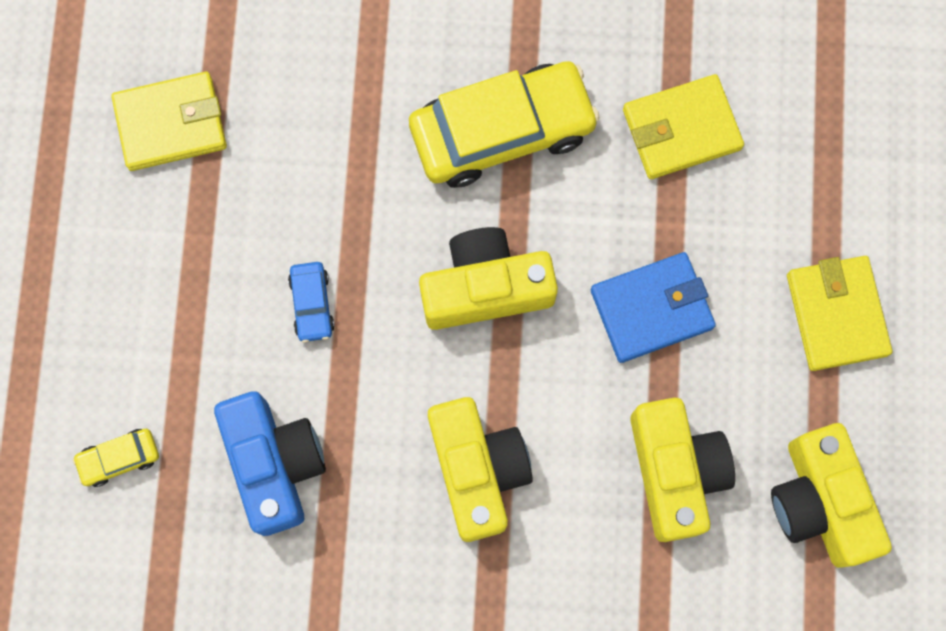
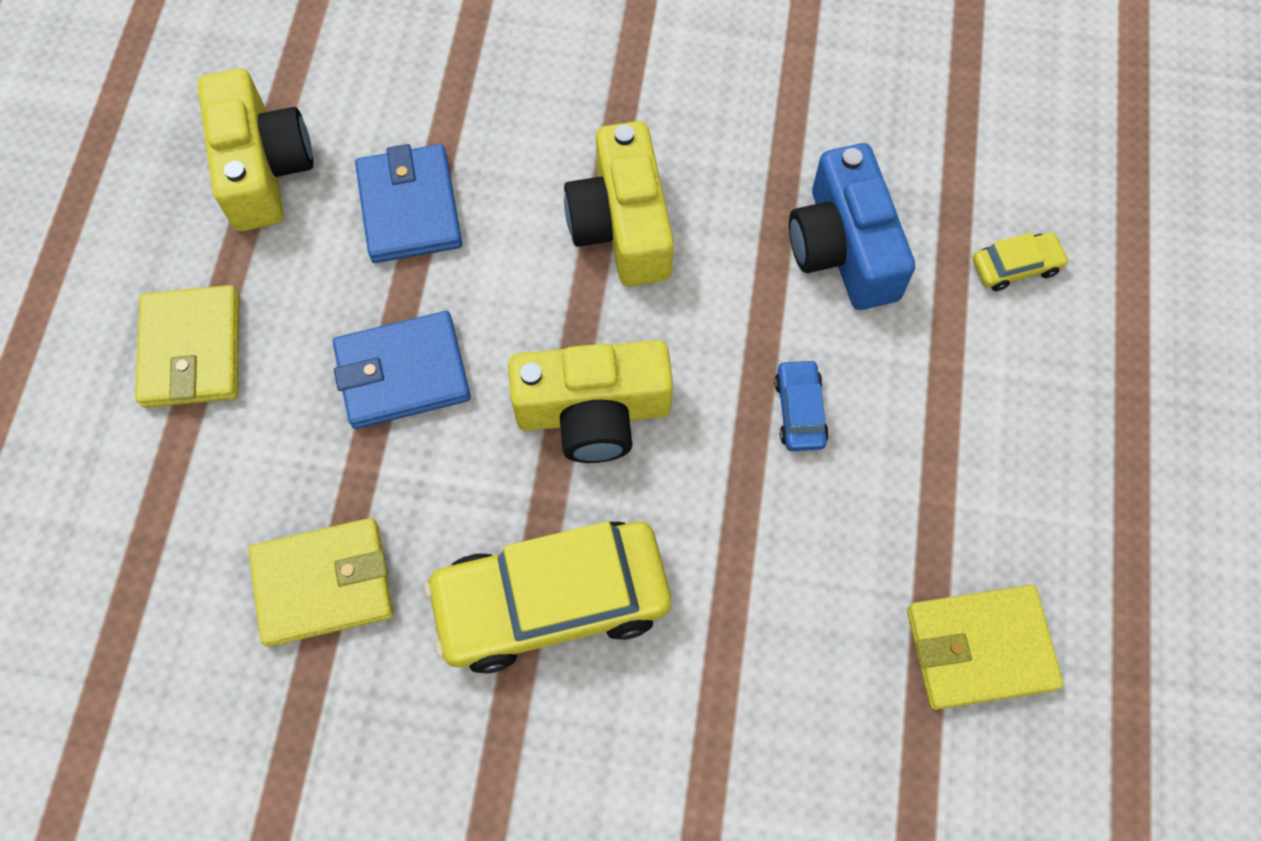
camera: 175 degrees left, 10 degrees down
yellow camera [630,398,735,542] -> blue wallet [355,144,462,263]

